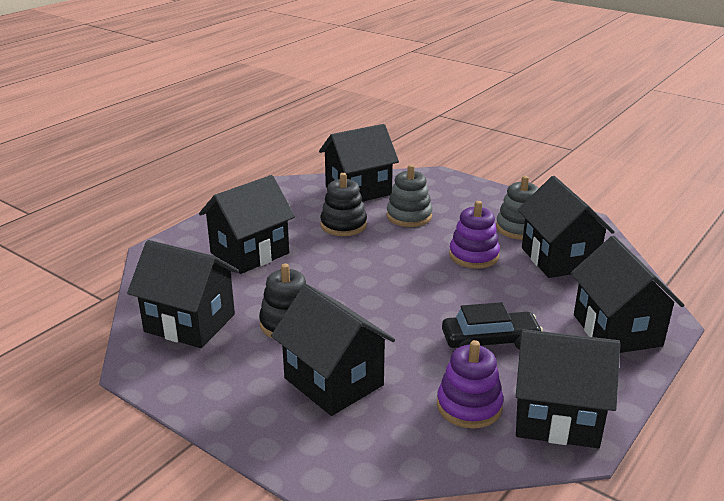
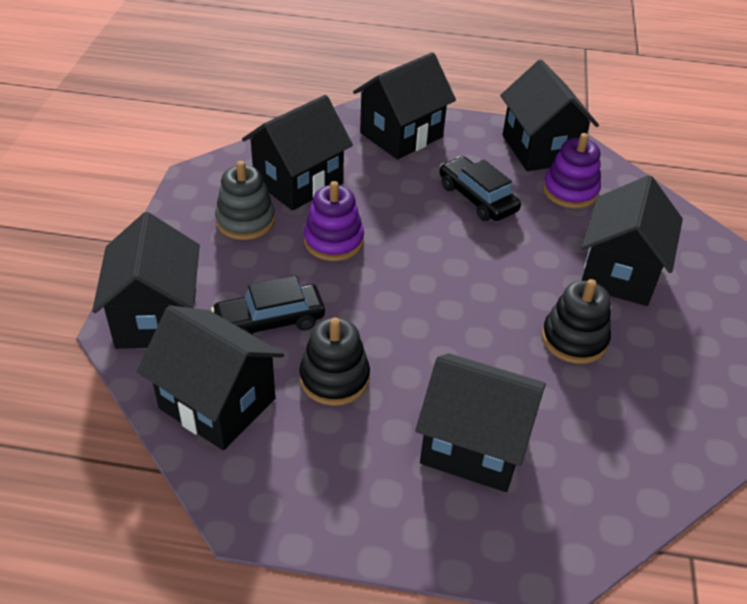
camera: 120 degrees left, 15 degrees up
black house [127,240,239,348] -> black house moved to [92,212,200,349]
grey stacking toy [387,165,433,227] -> black car [211,276,325,335]

